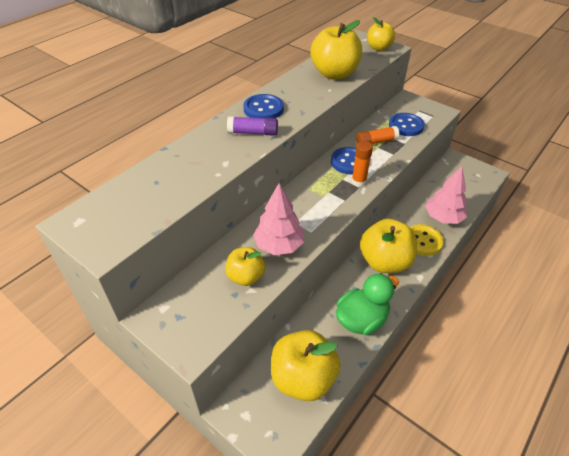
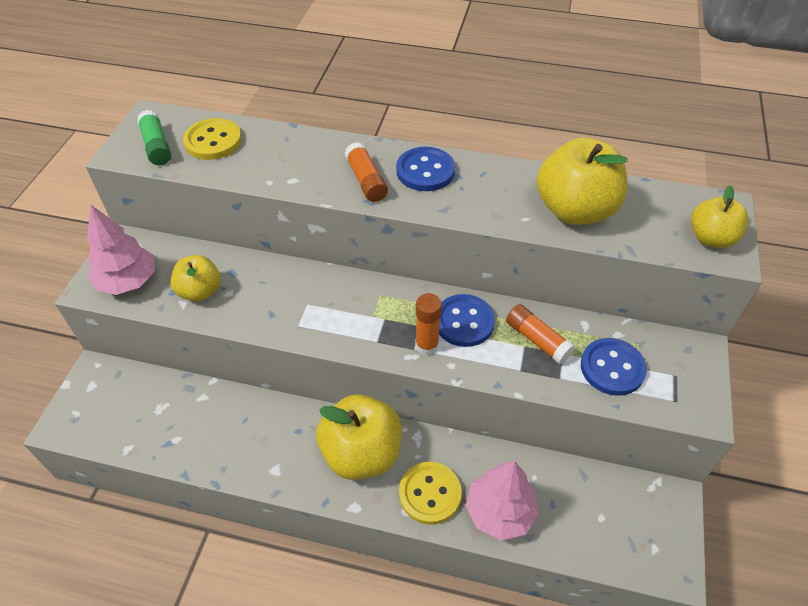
camera: 65 degrees right, 5 degrees up
purple glue stick [227,116,278,136] -> orange glue stick [345,142,388,202]
pink tree [253,183,304,255] -> pink tree moved to [87,205,155,295]
yellow apple [271,330,341,401] -> none
green duck [336,273,399,335] -> none
none -> green glue stick [137,110,171,165]
none -> yellow button [183,118,242,160]

